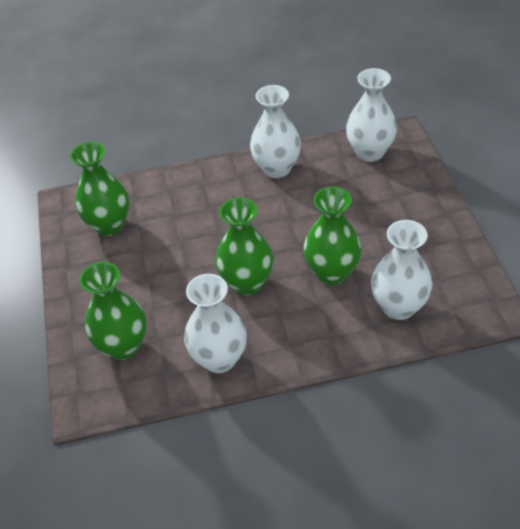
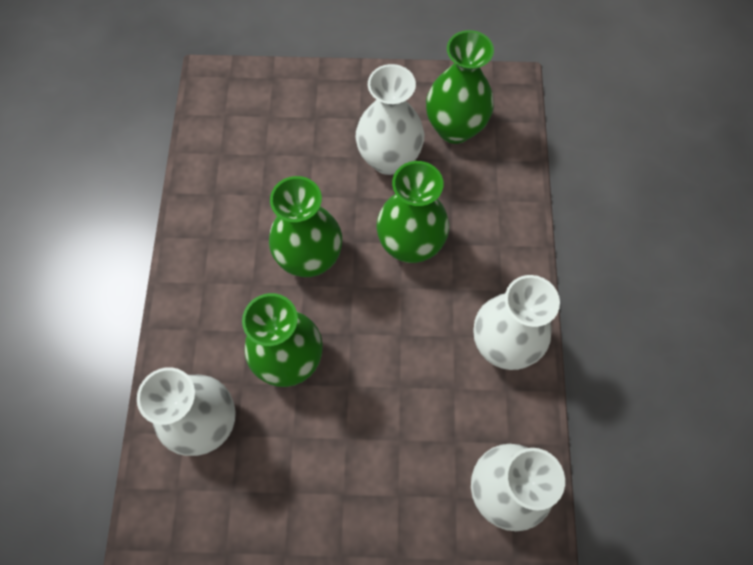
camera: 100 degrees right, 20 degrees up
green vase [79,262,147,360] -> green vase moved to [377,161,449,263]
white vase [184,274,247,373] -> white vase moved to [355,64,424,175]

